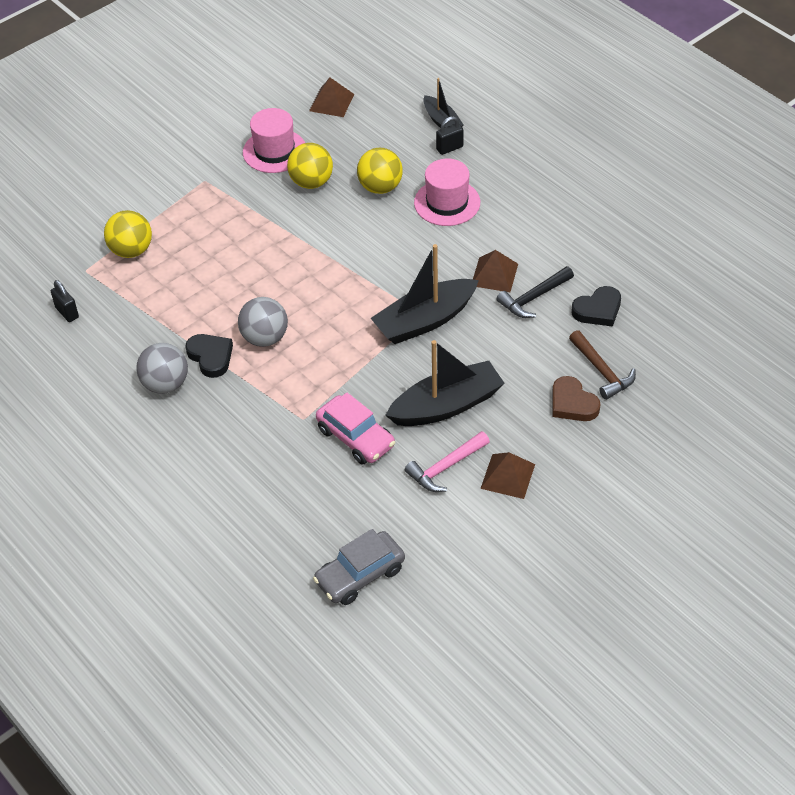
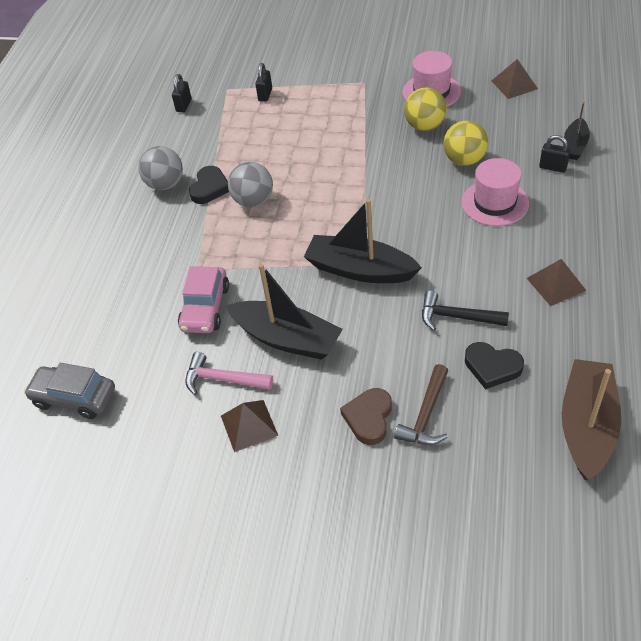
camera: 55 degrees right, 0 degrees up
yellow ball [104,210,152,258] -> black padlock [255,63,272,101]
brown pyramid [473,250,518,292] -> brown pyramid moved to [527,259,586,306]
none -> brown boat [562,359,621,480]

